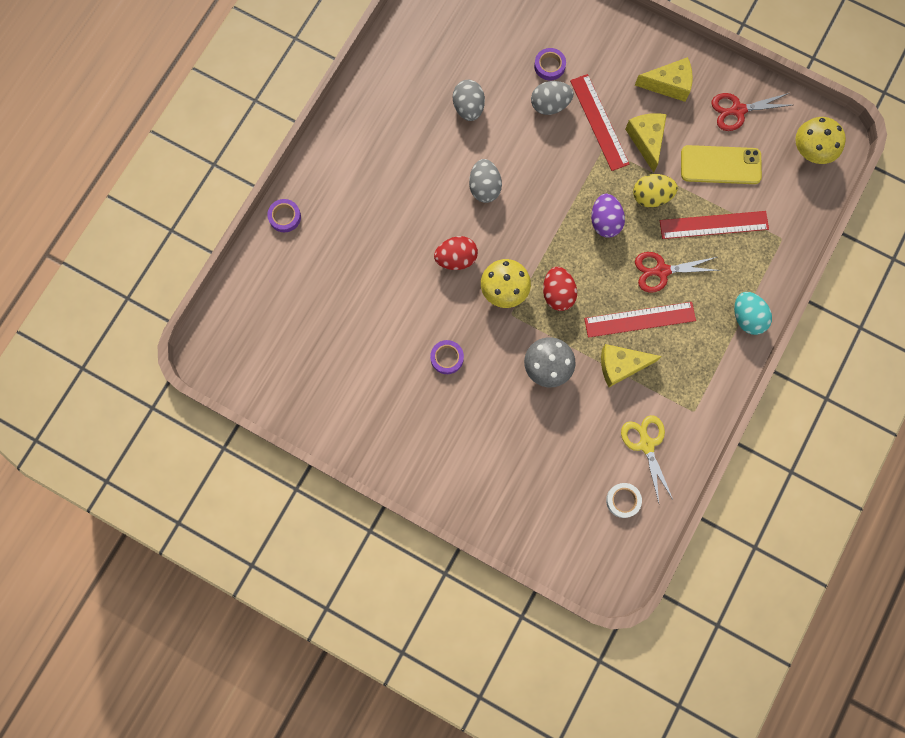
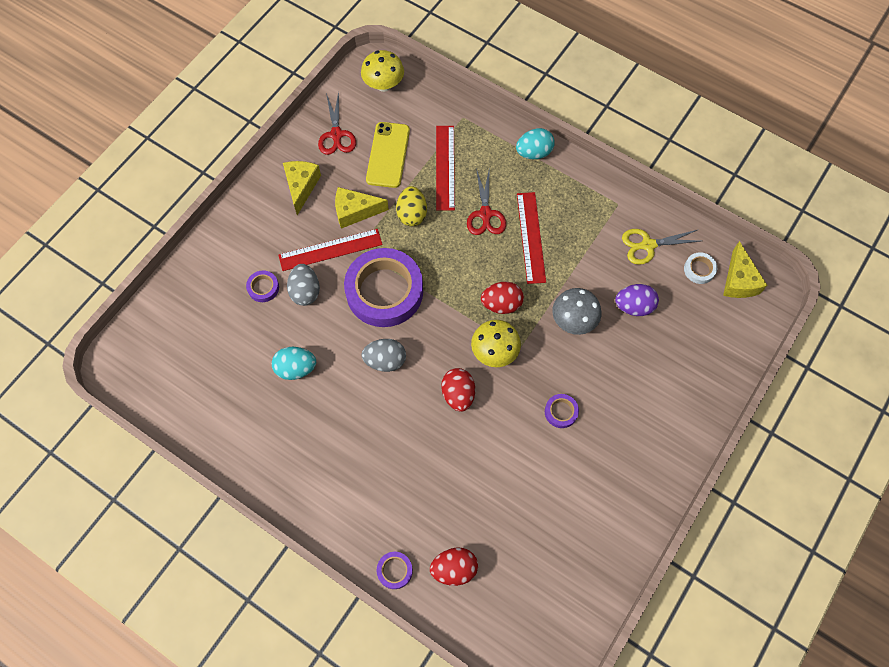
camera: 85 degrees left, 10 degrees down
grey egg [453,80,485,121] -> turquoise egg [272,347,316,380]
purple egg [591,194,625,238] -> purple egg moved to [615,284,659,316]
yellow cheese [601,344,662,387] -> yellow cheese moved to [723,241,767,298]
none -> purple tape [344,248,423,327]
none -> red egg [430,547,478,586]

